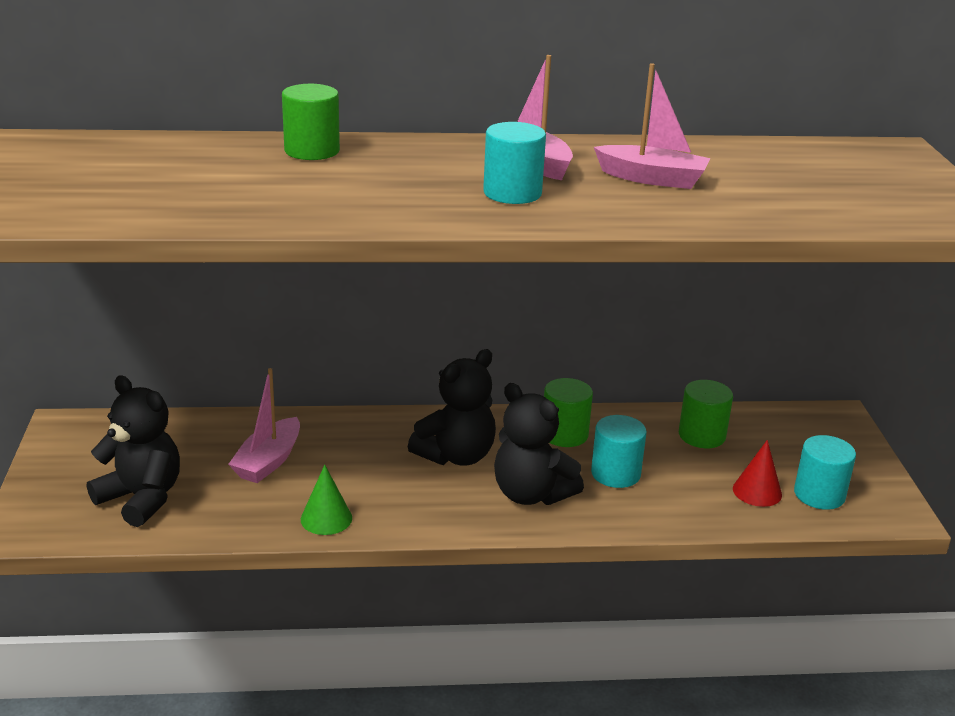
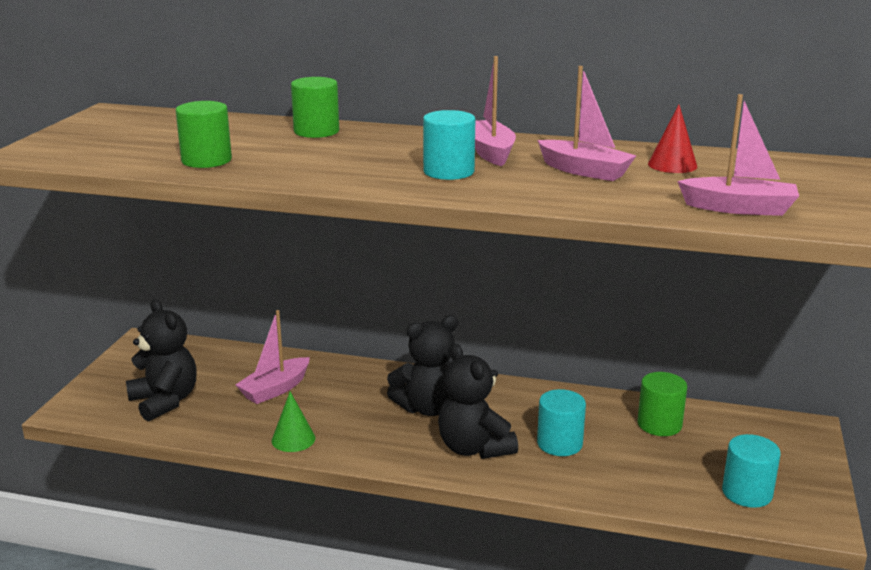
camera: 20 degrees right, 5 degrees down
green cylinder [544,378,593,447] -> green cylinder moved to [176,101,232,168]
red cone [733,440,782,507] -> red cone moved to [648,105,697,173]
none -> pink boat [677,94,799,216]

